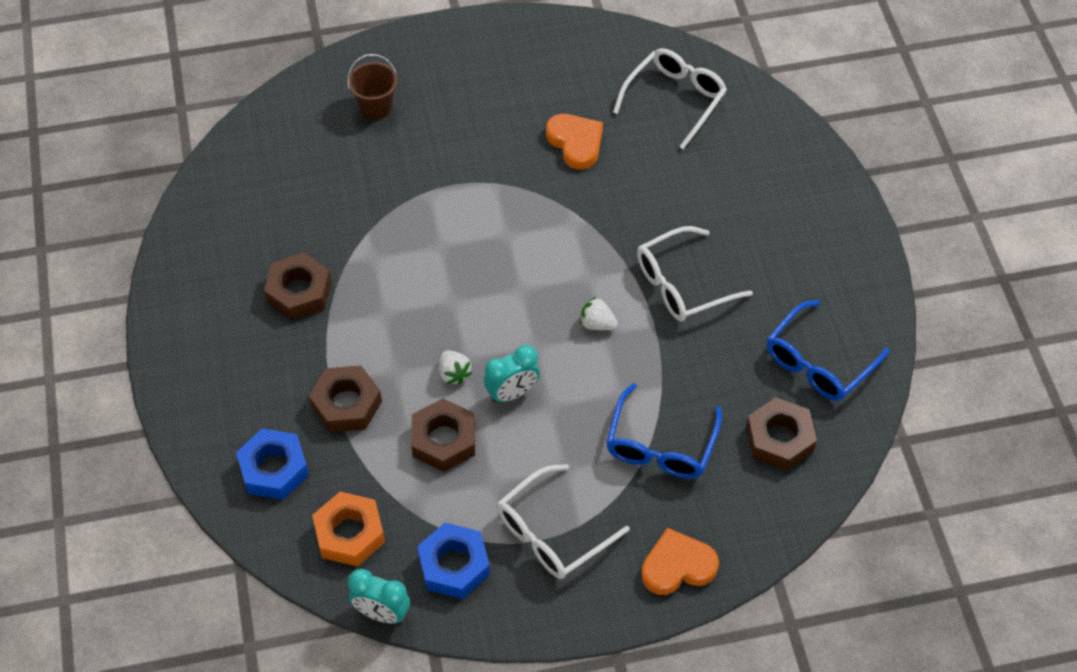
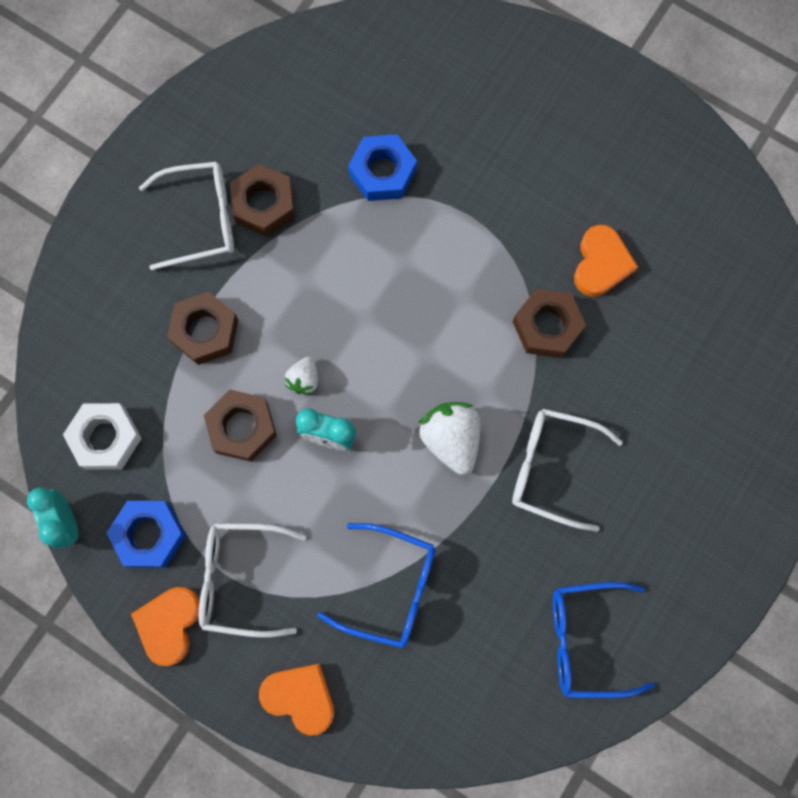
camera: 45 degrees right, 20 degrees up
blue nut [236,428,309,500] -> blue nut moved to [348,134,417,201]
orange nut [312,492,385,567] -> white nut [63,403,142,470]
brown bucket [347,54,398,119] -> none
white strawberry [580,297,618,330] -> white strawberry [418,402,481,475], size x1.81
blue glasses [606,383,722,479] -> blue glasses turned 135 degrees counterclockwise [317,523,436,648]
white glasses [613,48,727,149] -> white glasses moved to [139,162,234,270]
brown nut [746,397,817,471] -> brown nut moved to [513,288,586,358]
none -> orange heart [131,587,200,666]

